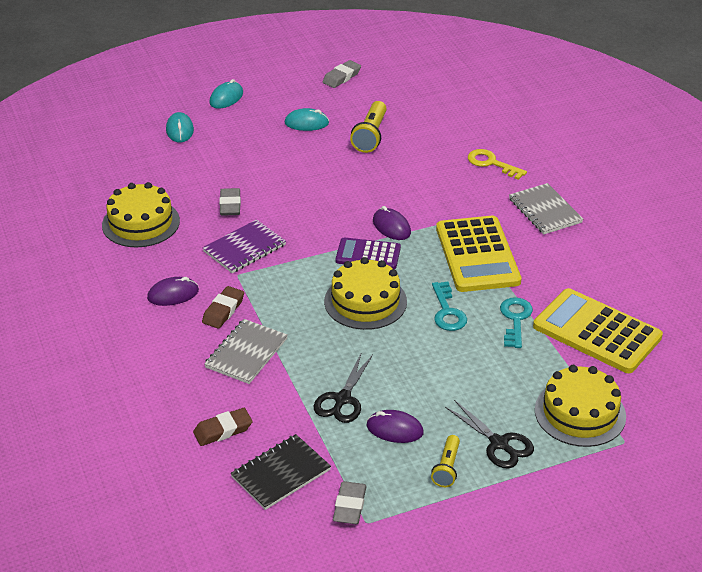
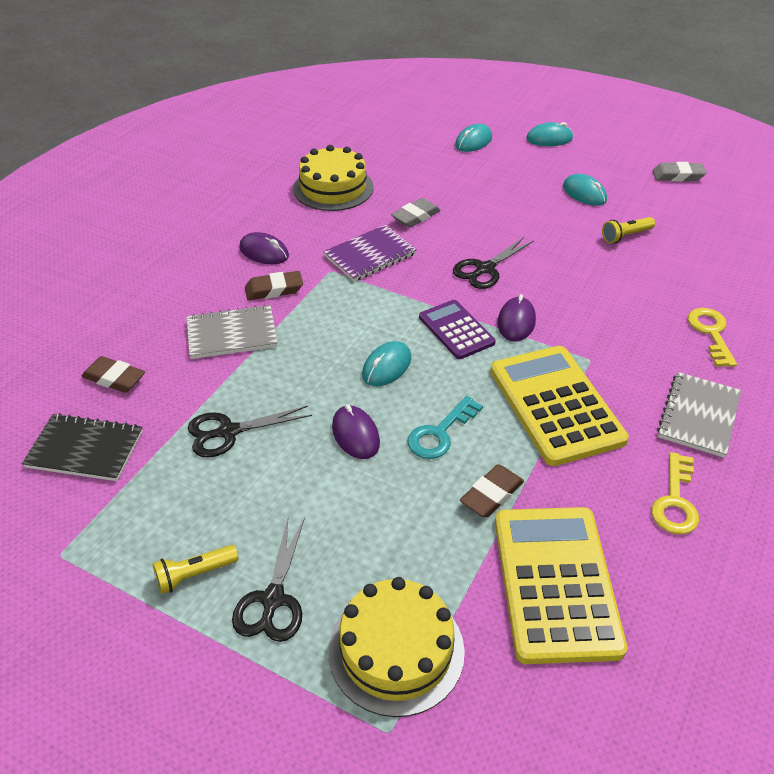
camera: 50 degrees right, 5 degrees up
purple notebook [203,219,286,273] -> purple notebook turned 45 degrees counterclockwise [323,225,417,281]
yellow cake [324,257,407,330] -> turquoise mouse [362,341,411,386]
grey eraser [333,481,367,524] -> none
yellow flashlight [350,101,387,153] -> yellow flashlight [602,217,655,243], size x0.63
purple mouse [367,410,424,443] -> purple mouse moved to [332,404,380,459]
yellow calculator [436,216,521,292] -> yellow calculator turned 120 degrees clockwise [490,346,629,466]
turquoise key [500,297,533,348] -> brown eraser [460,465,524,518]
none -> black scissors [453,237,534,289]
none -> yellow key [651,452,699,534]

